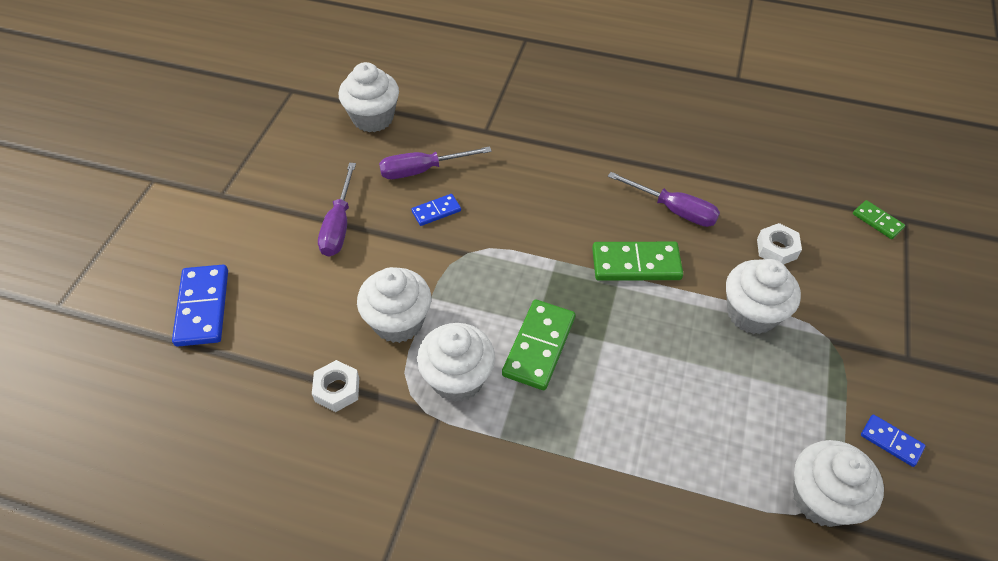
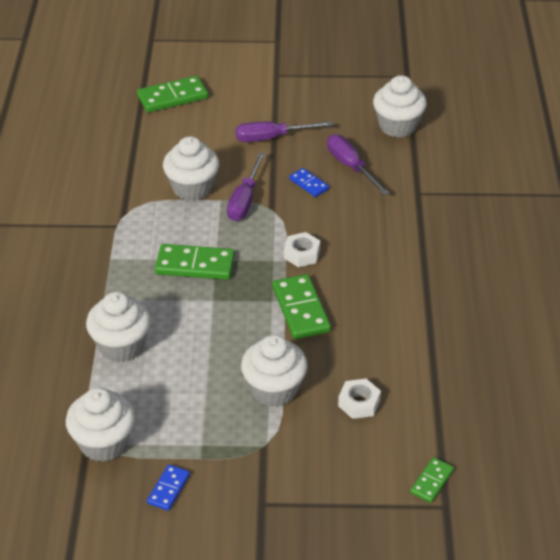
camera: 75 degrees right, 10 degrees down
blue domino [172,265,228,347] -> green domino [137,76,208,113]
white nut [312,360,359,412] -> white nut moved to [284,232,320,267]
white cupcake [417,323,495,402] -> white cupcake moved to [86,292,151,362]
purple screwdriver [608,172,720,227] -> purple screwdriver moved to [227,152,265,221]

